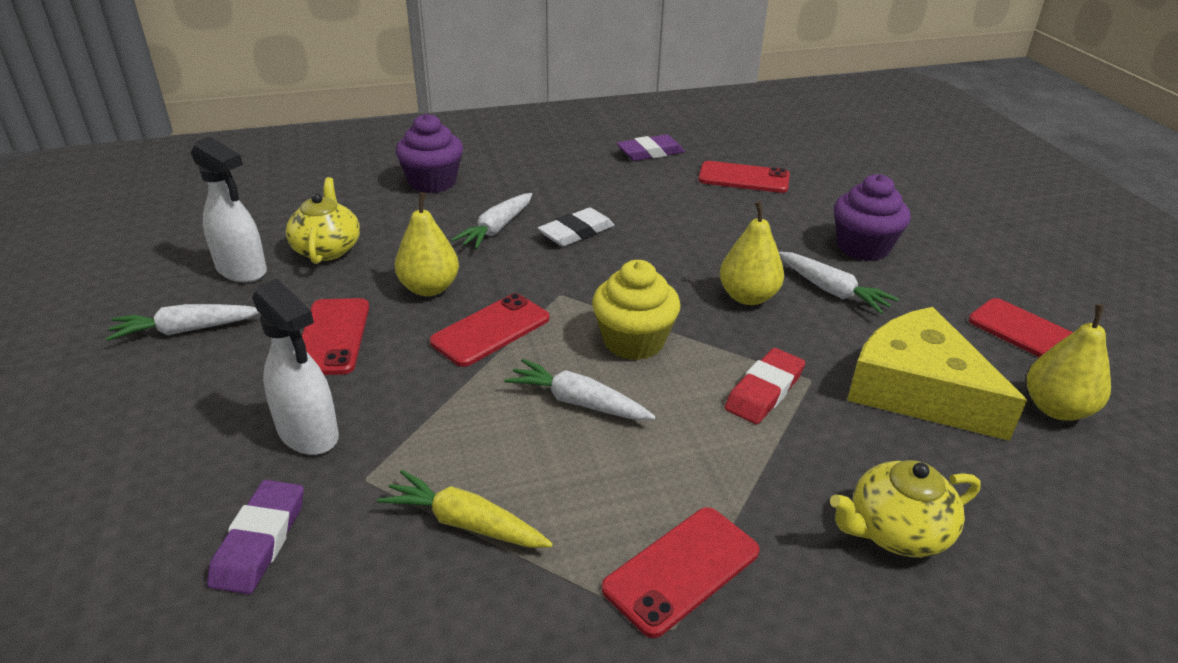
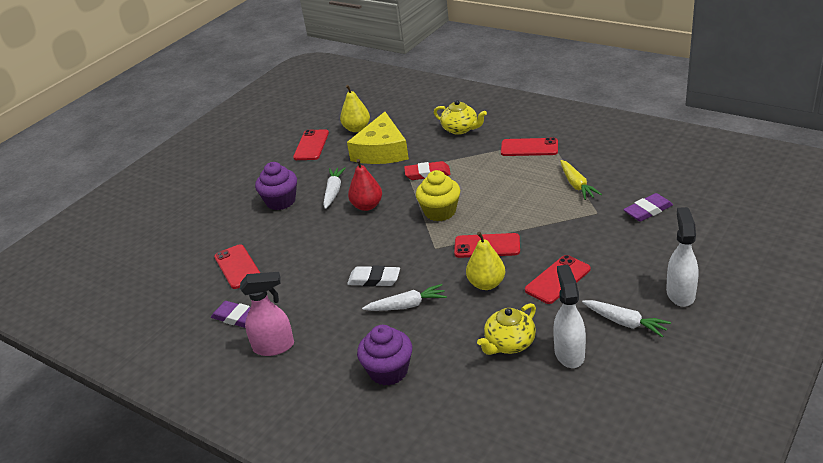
camera: 125 degrees left, 0 degrees up
white spray bottle [252,279,339,455] -> white spray bottle moved to [666,207,698,307]
white carrot [504,359,656,420] -> none
yellow pear [720,201,784,305] -> red pear [348,159,382,211]
none -> pink spray bottle [240,272,294,356]

